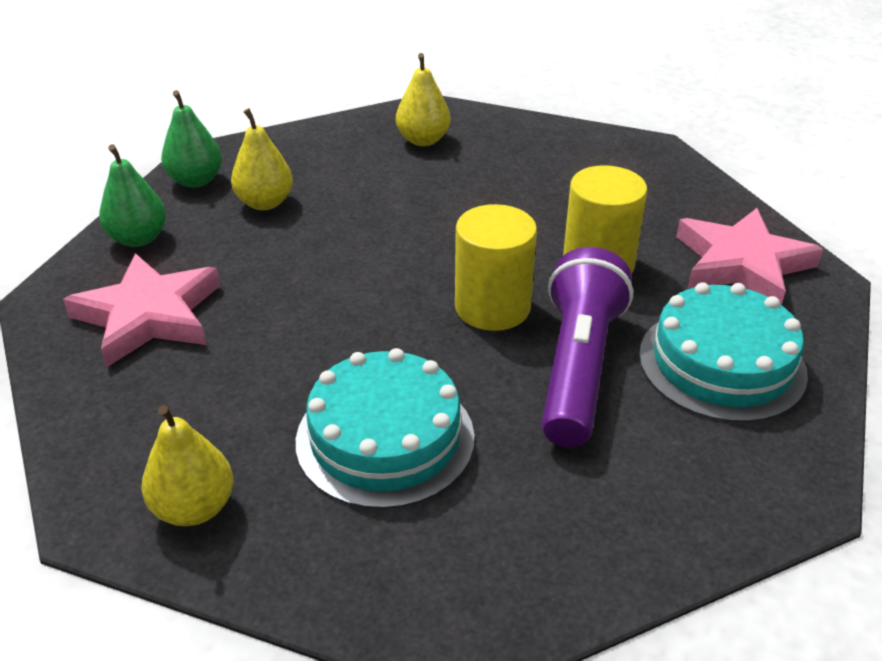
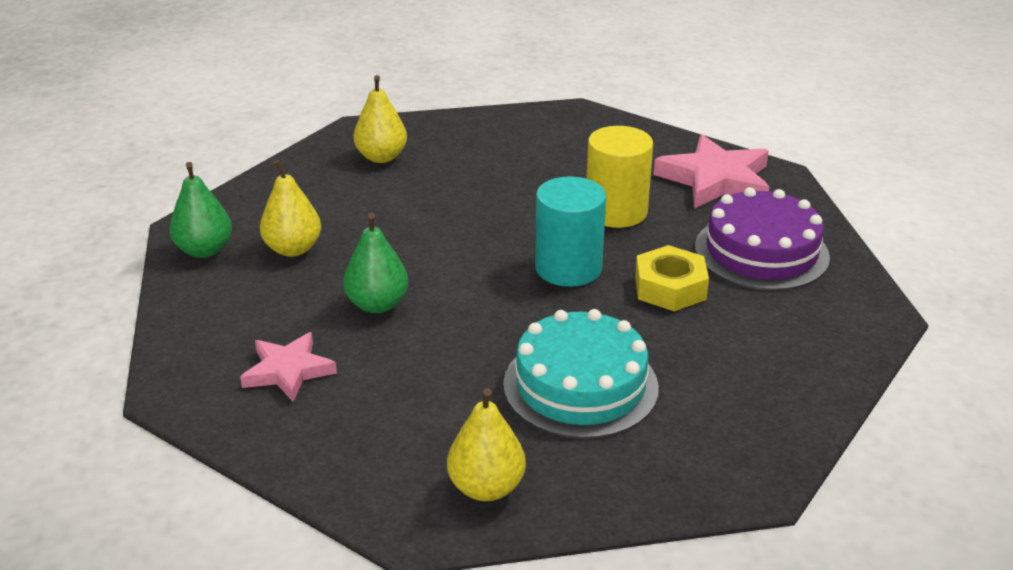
camera: 30 degrees left, 5 degrees down
pink star [63,253,220,367] -> pink star [240,332,337,402], size x0.62
green pear [99,144,166,247] -> green pear moved to [343,213,408,313]
yellow cylinder [455,204,537,331] -> turquoise cylinder [535,176,606,287]
purple flashlight [541,247,633,447] -> yellow nut [635,245,709,311]
turquoise cake [639,282,808,423] -> purple cake [695,187,830,291]

